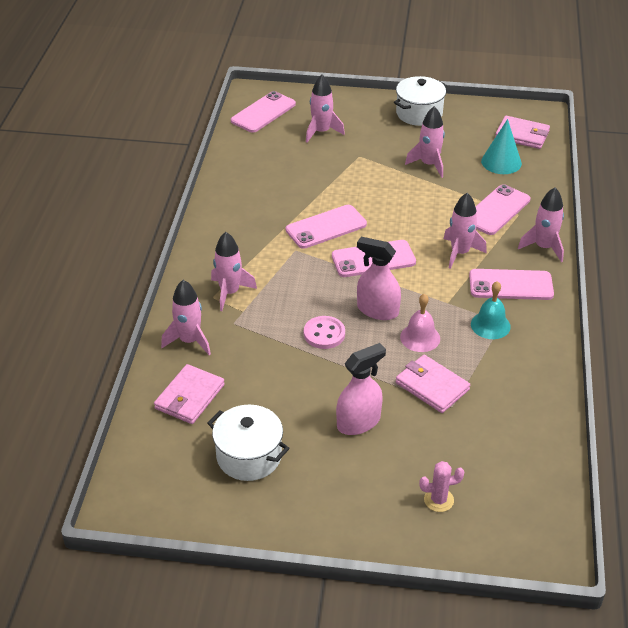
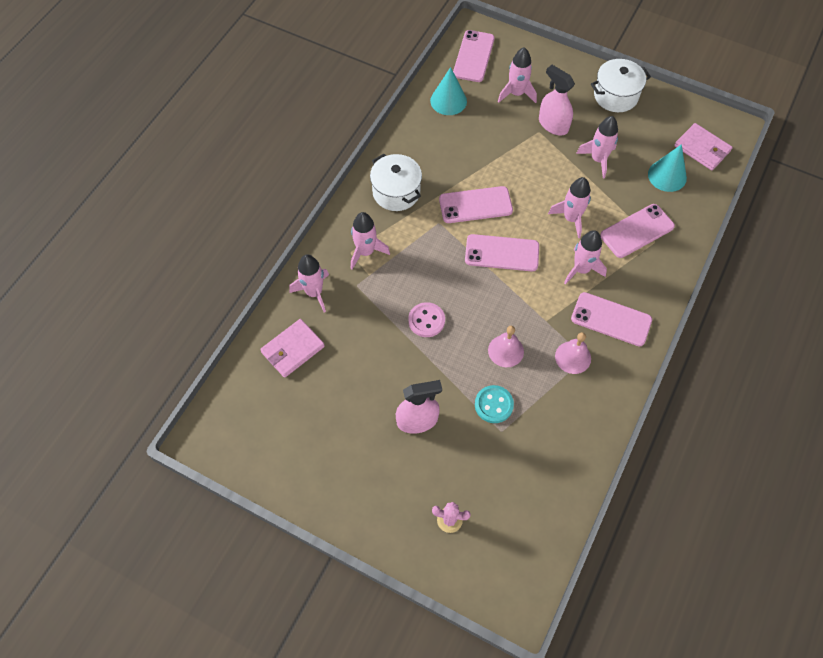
camera: 20 degrees right, 20 degrees up
white pot [208,405,290,481] -> white pot moved to [370,154,422,211]
pink phone [231,91,296,132] -> pink phone turned 45 degrees counterclockwise [453,30,495,82]
pink spray bottle [357,237,401,320] -> pink spray bottle moved to [539,65,575,135]
pink wallet [396,355,470,413] -> turquoise button [475,385,514,423]
turquoise bell [471,281,511,339] -> pink bell [555,332,591,374]
pink rocket [518,187,564,262] -> pink rocket moved to [548,177,591,238]
none -> turquoise cone [430,67,467,115]

